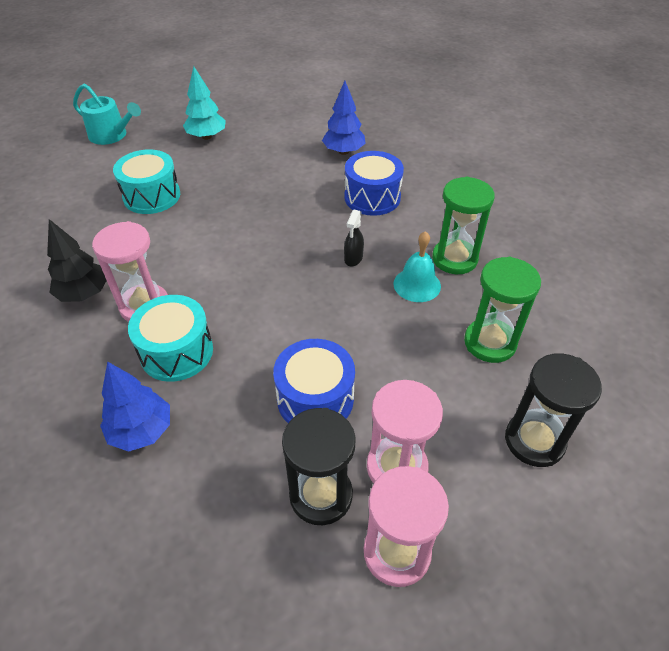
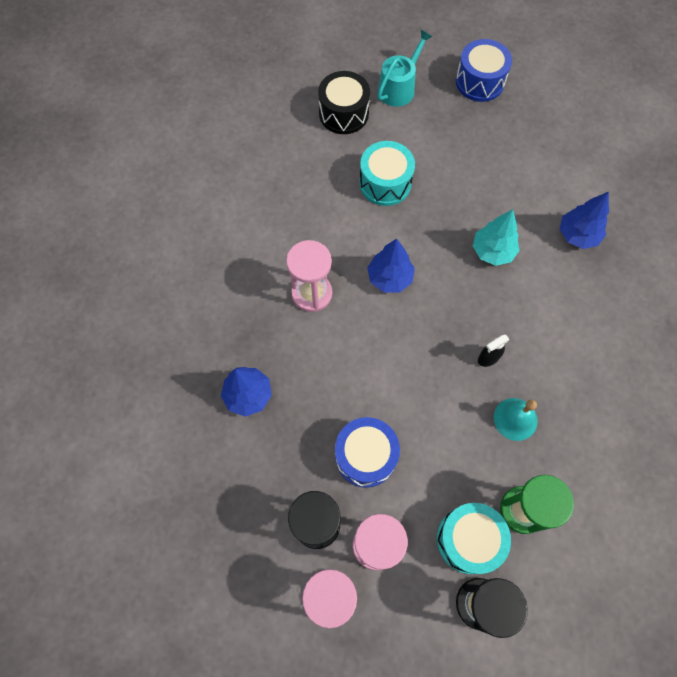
camera: 40 degrees right, 20 degrees up
black tree [47,219,107,302] -> none
turquoise watering can [73,84,141,145] -> turquoise watering can turned 120 degrees counterclockwise [377,30,432,107]
turquoise drum [128,295,213,382] -> turquoise drum moved to [437,503,511,574]
turquoise tree [183,66,226,140] -> turquoise tree moved to [473,209,520,266]
blue drum [344,151,404,216] -> blue drum moved to [456,39,512,102]
green hourglass [432,177,495,274] -> none
none -> black drum [318,71,370,134]
none -> blue tree [367,239,415,292]

